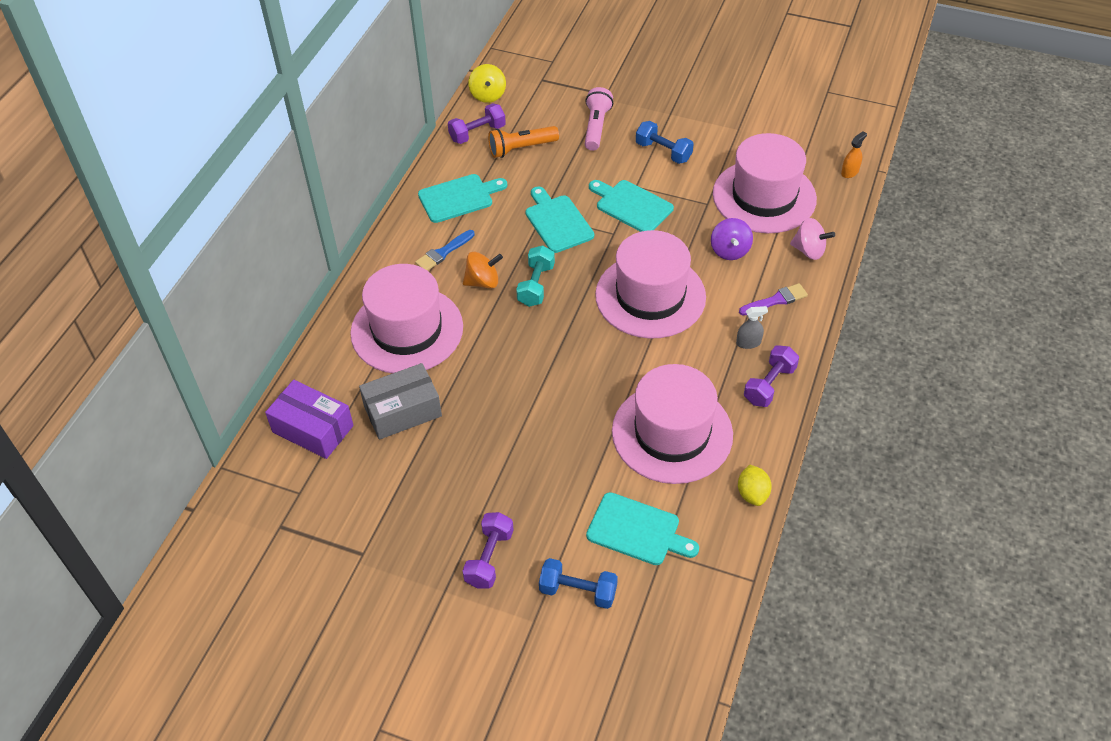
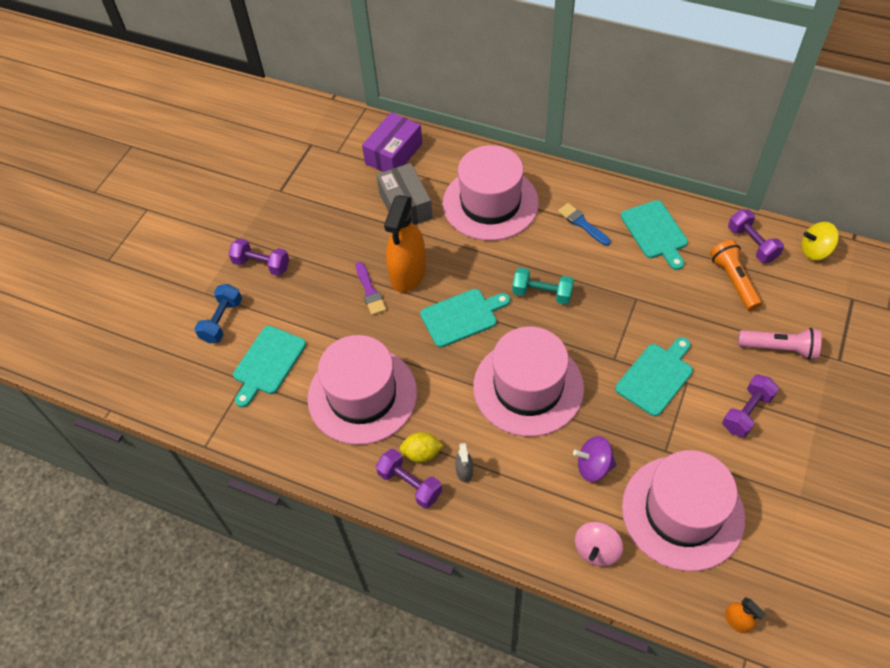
camera: 95 degrees right, 5 degrees up
orange spinning top [463,252,503,289] -> none
turquoise cutting board [526,187,594,253] -> turquoise cutting board moved to [420,289,510,348]
blue dumbbell [636,121,694,164] -> purple dumbbell [722,375,779,437]
yellow lemon [738,465,772,506] -> yellow lemon moved to [400,432,444,463]
purple brush [739,283,808,316] -> purple brush moved to [356,262,386,315]
none -> orange spray bottle [384,195,426,292]

